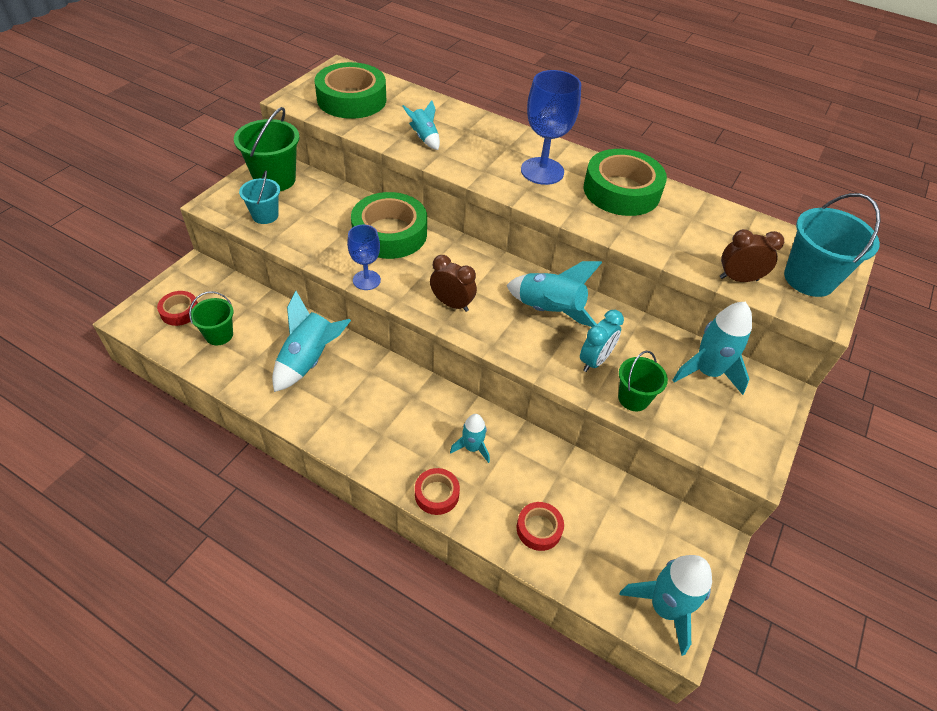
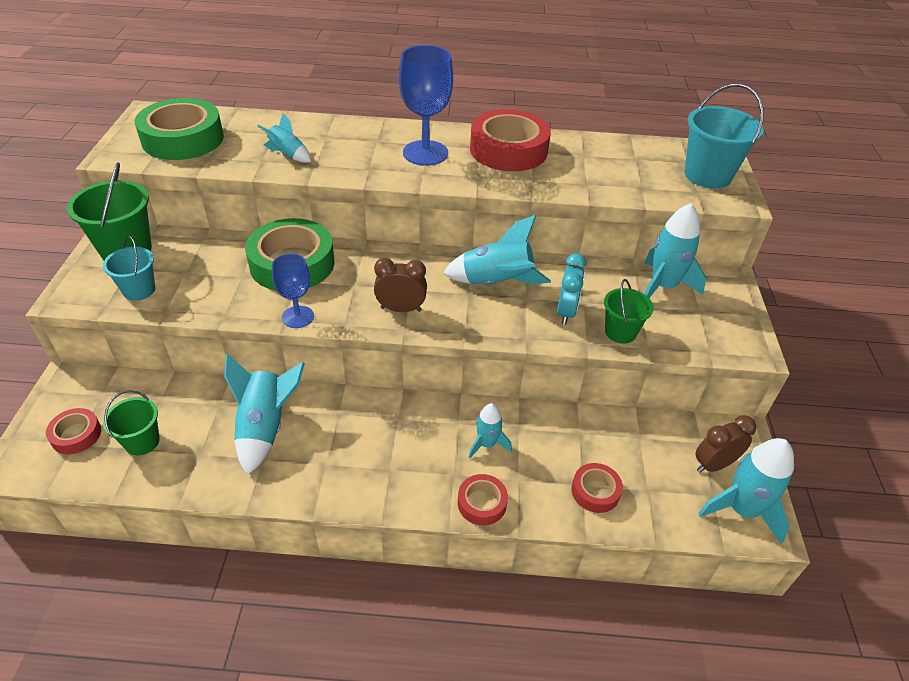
camera: 25 degrees left, 5 degrees down
green tape [584,149,667,216] -> red tape [470,109,551,171]
brown clock [720,229,784,282] -> brown clock moved to [695,415,756,473]

